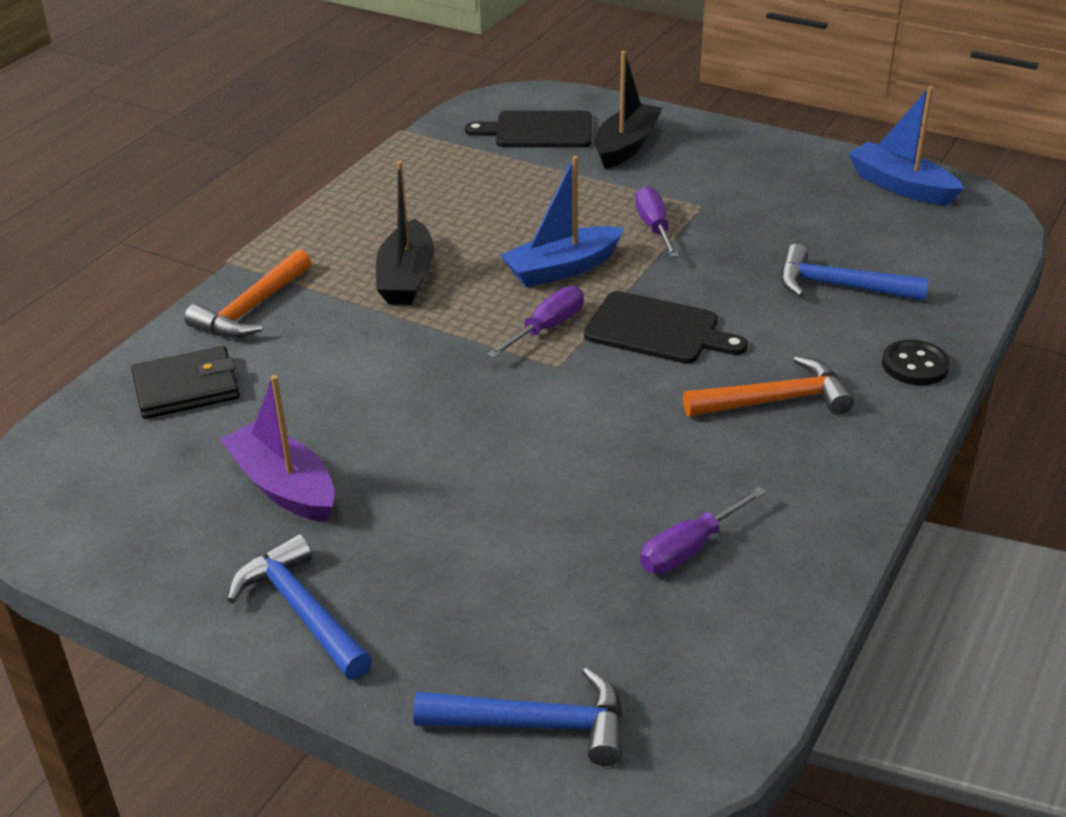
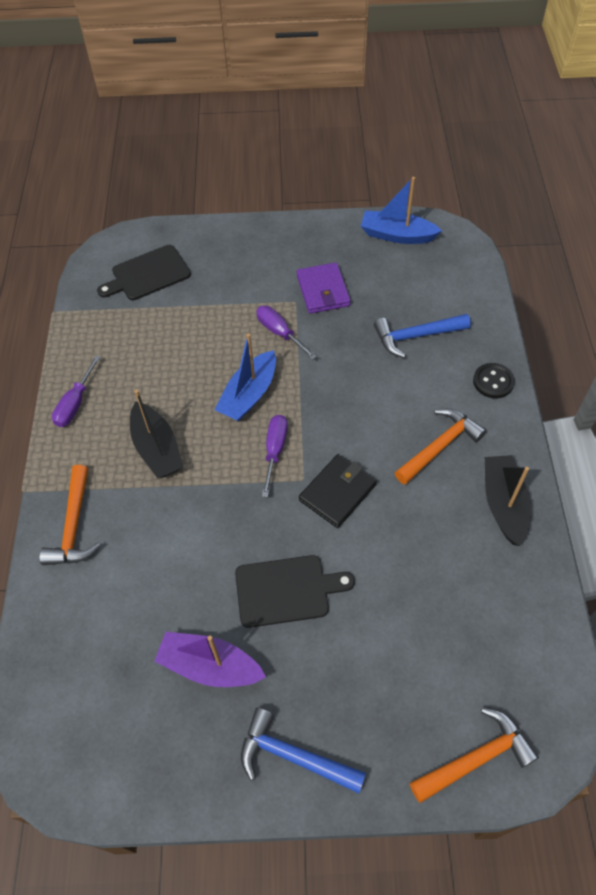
camera: 30 degrees left, 20 degrees up
black wallet [131,346,240,419] -> black wallet moved to [299,454,377,528]
blue hammer [413,667,622,766] -> orange hammer [410,707,539,803]
black cutting board [584,291,748,364] -> black cutting board moved to [235,555,355,628]
black boat [595,51,663,169] -> black boat moved to [485,455,531,546]
purple screwdriver [640,487,766,574] -> purple screwdriver moved to [52,355,101,427]
none -> purple wallet [297,262,351,314]

